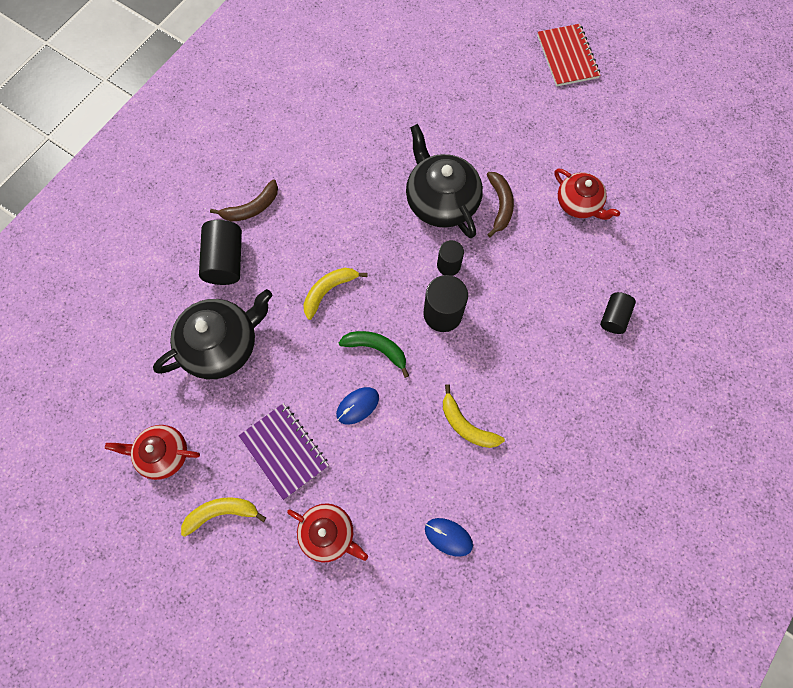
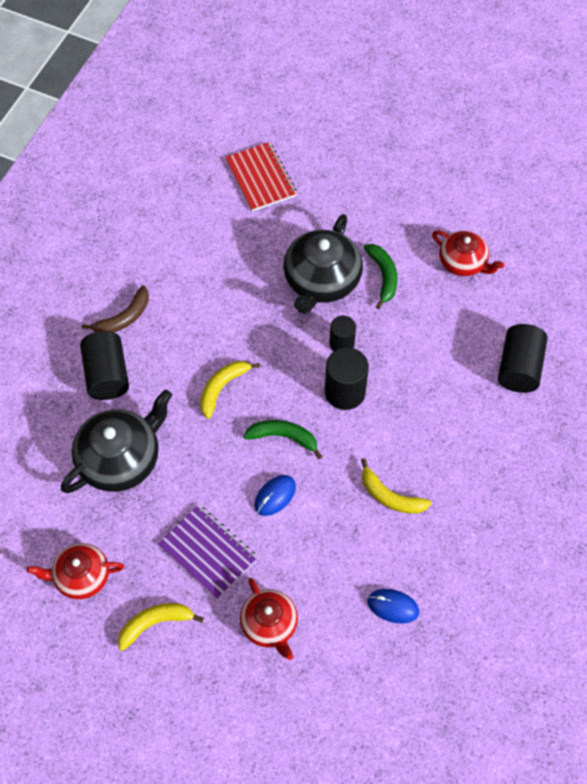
camera: 10 degrees left, 10 degrees down
red teapot [287,503,368,562] -> red teapot turned 45 degrees clockwise [240,578,298,660]
black teapot [406,124,483,238] -> black teapot turned 120 degrees counterclockwise [283,214,363,314]
brown banana [487,172,514,237] -> green banana [364,244,398,309]
red notebook [537,24,600,87] -> red notebook moved to [225,142,297,212]
black cylinder [600,292,636,334] -> black cylinder [498,324,548,393], size x1.60

